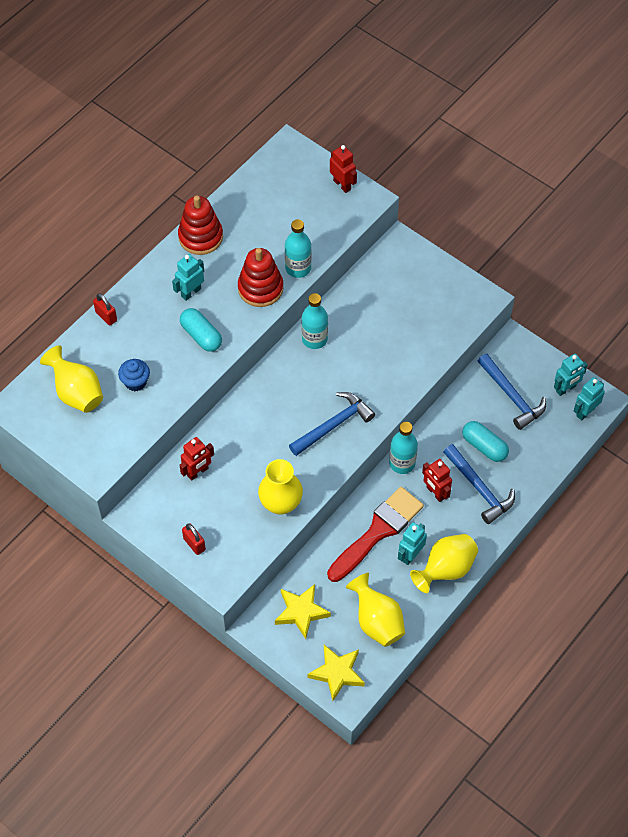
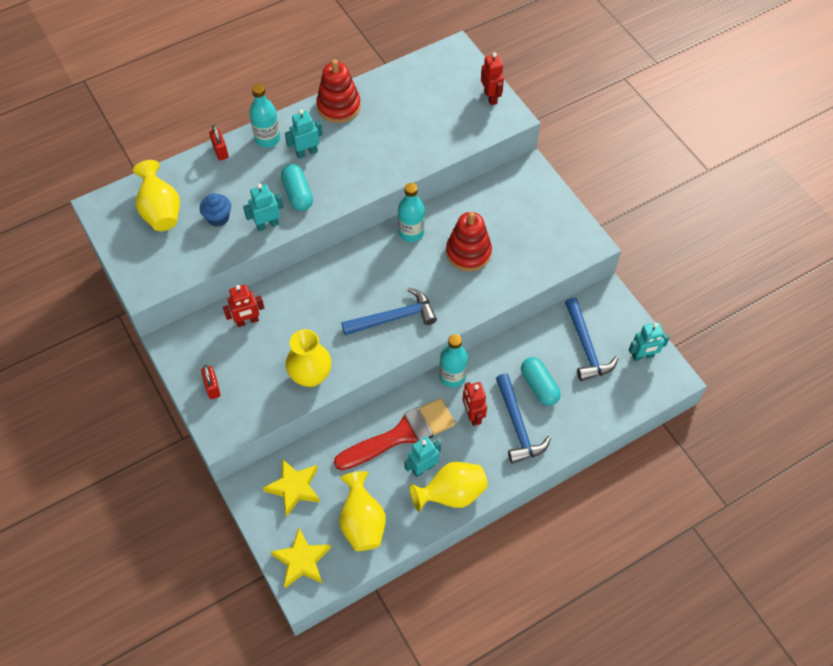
camera: 20 degrees right, 0 degrees up
red stacking toy [238,248,284,307] -> red stacking toy moved to [446,212,492,271]
turquoise bottle [285,219,311,278] -> turquoise bottle moved to [249,84,280,148]
turquoise robot [574,377,605,420] -> turquoise robot moved to [243,184,284,231]

